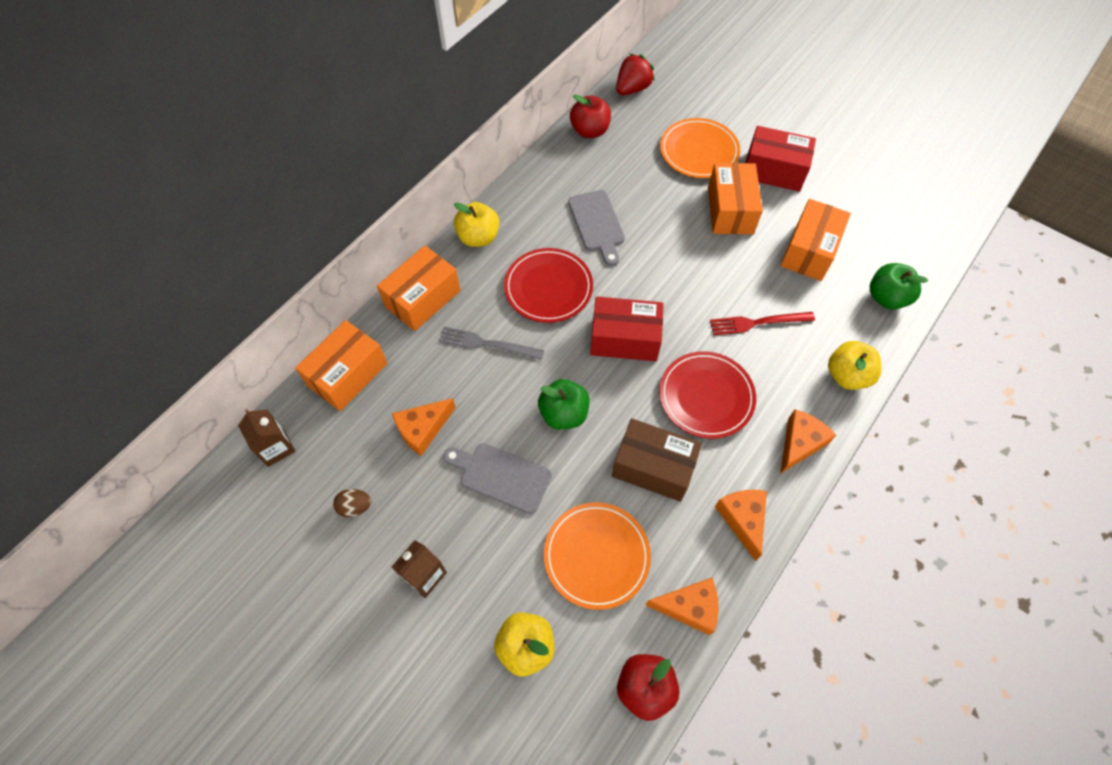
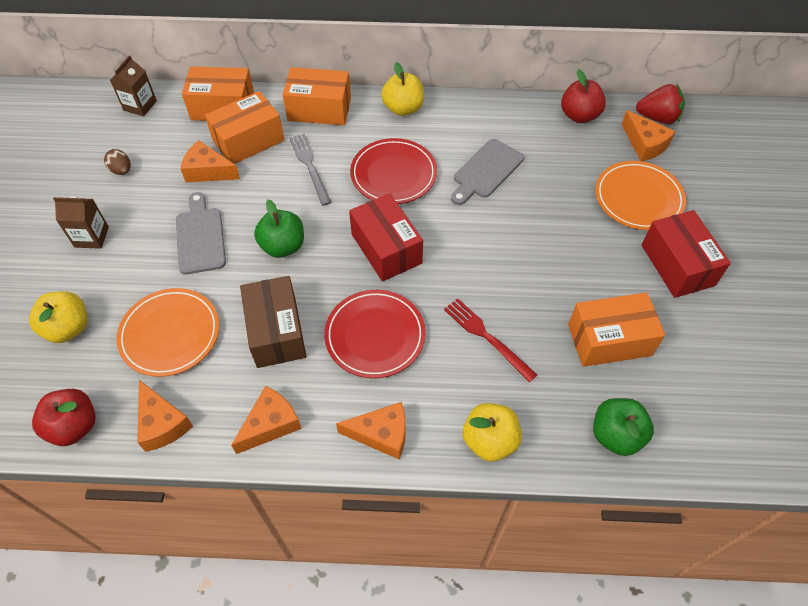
camera: 55 degrees right, 5 degrees down
orange box [708,163,763,234] -> orange box moved to [205,91,284,164]
none -> orange cheese [621,110,676,161]

